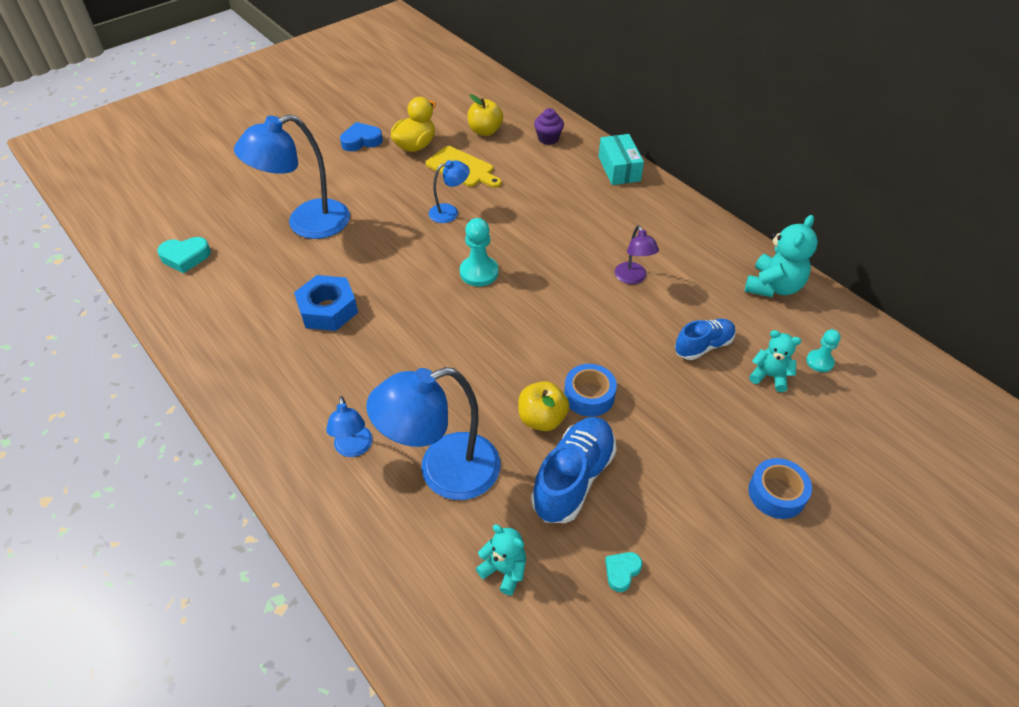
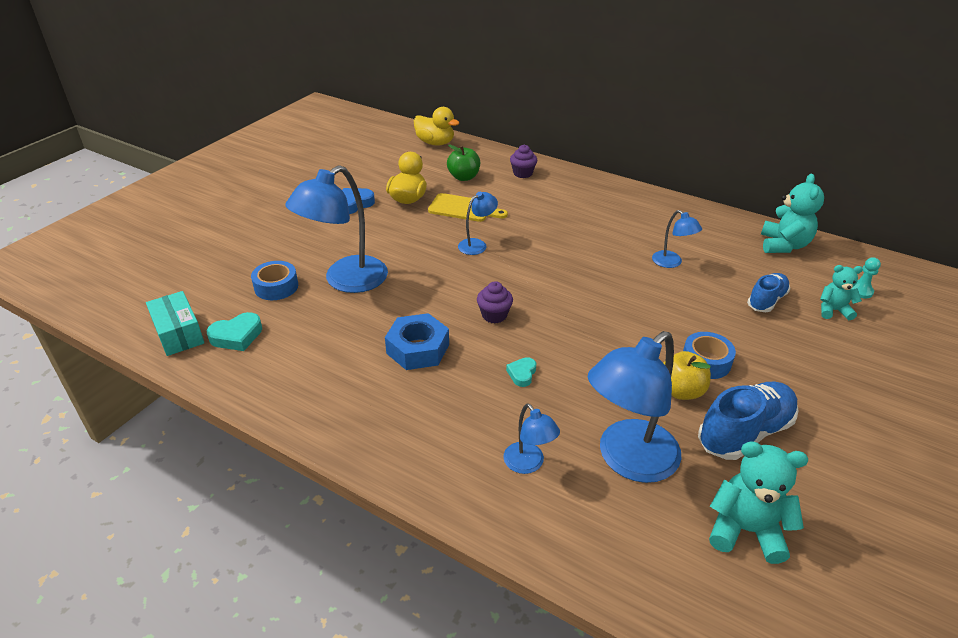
camera: 20 degrees left, 10 degrees down
turquoise pawn [460,218,498,286] -> none
yellow apple [467,94,503,136] -> green apple [447,145,480,181]
turquoise teddy bear [476,524,526,595] -> turquoise teddy bear [709,441,808,564], size x1.60
blue shoe [531,417,616,523] -> blue shoe turned 45 degrees clockwise [698,382,799,460]
turquoise box [599,134,644,185] -> turquoise box moved to [146,291,204,356]
turquoise heart [605,552,642,592] -> turquoise heart moved to [506,357,536,387]
purple lamp [615,225,659,284] -> blue lamp [652,210,702,268]
blue tape [748,458,812,519] -> blue tape moved to [251,261,298,300]
none -> yellow duck [414,107,459,146]
none -> purple cupcake [477,281,513,323]

